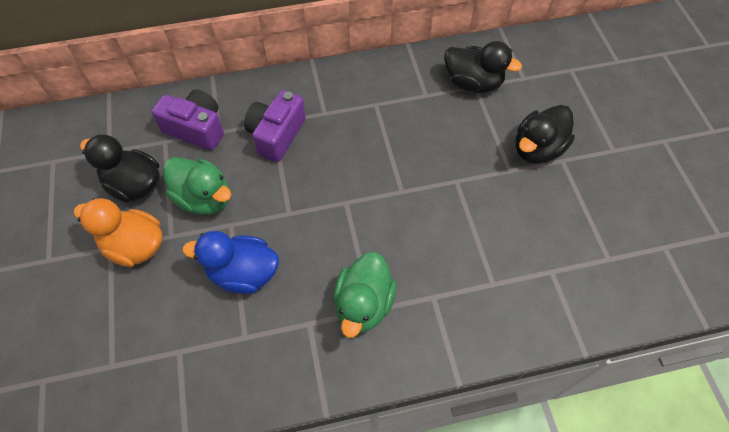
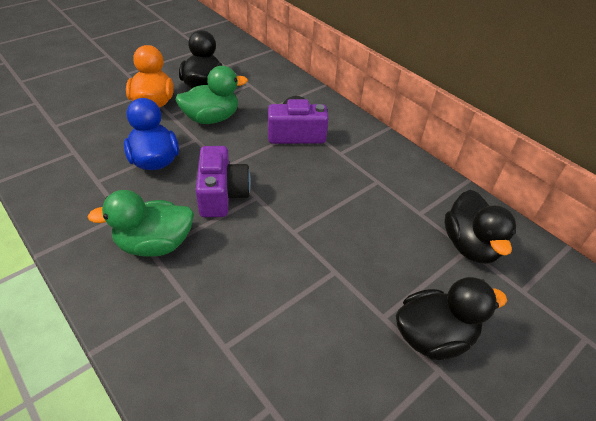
camera: 60 degrees right, 15 degrees down
purple camera [151,89,224,151] -> purple camera moved to [196,146,251,217]
green duck [163,157,231,215] -> green duck turned 120 degrees counterclockwise [175,66,248,124]
black duck [516,105,575,164] -> black duck turned 150 degrees clockwise [396,277,507,360]

